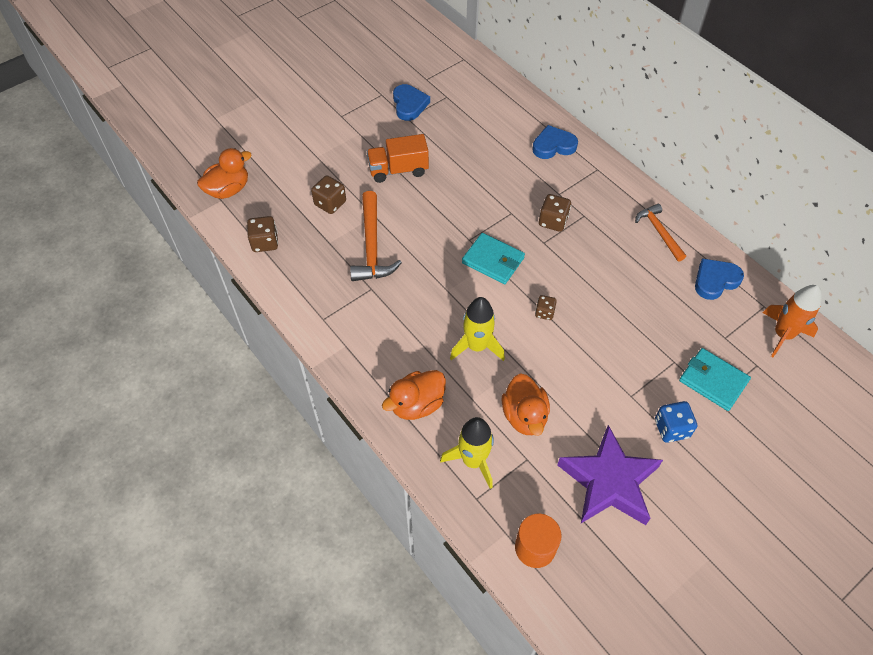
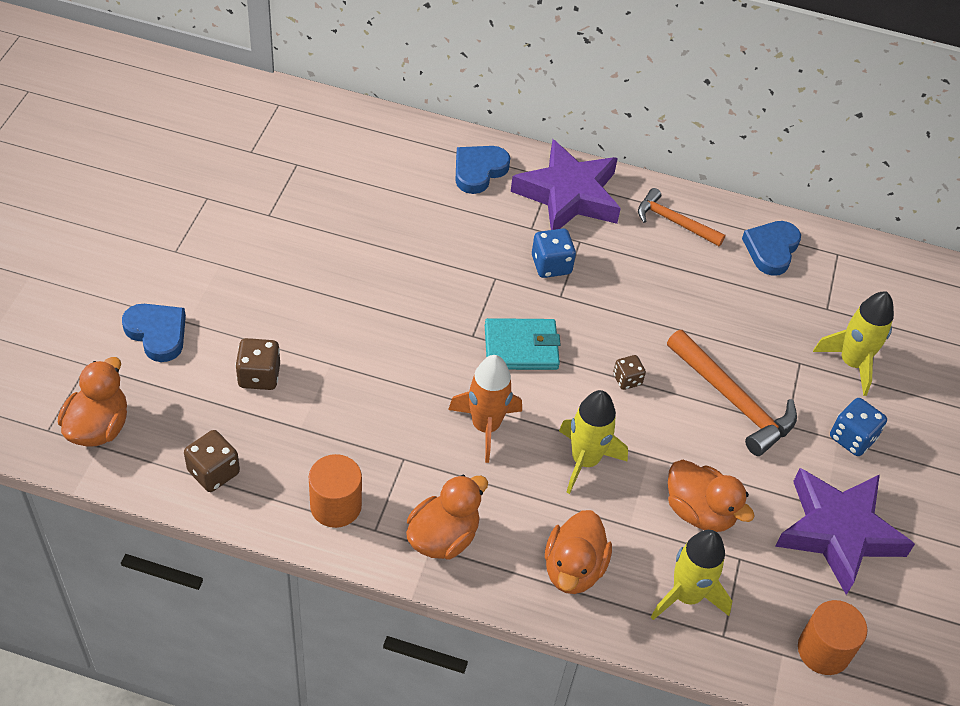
camera: 40 degrees left, 5 degrees down
orange hammer [350,191,402,281] -> orange hammer moved to [667,330,797,456]
orange truck [367,134,429,183] -> none
blue heart [393,84,430,121] -> blue heart moved to [122,304,186,362]
brown dice [539,194,571,232] -> blue dice [532,228,576,278]
turquoise wallet [679,348,751,411] -> yellow rocket [813,291,894,396]
orange rocket [763,285,822,357] -> orange rocket moved to [448,355,522,463]
none -> orange cylinder [309,454,362,528]
none -> orange duck [406,475,488,559]
none -> purple star [511,139,621,230]

